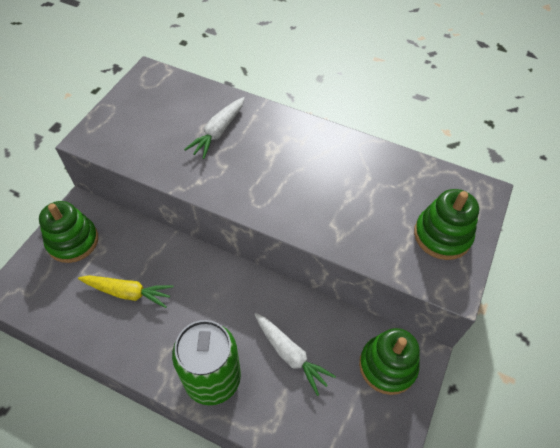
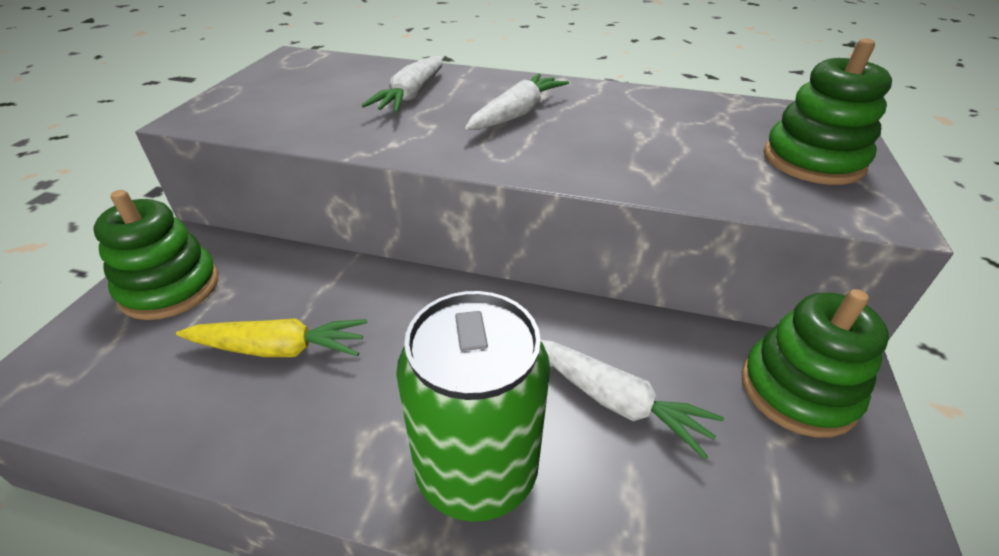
camera: 10 degrees left, 15 degrees down
none -> white carrot [465,74,569,130]

